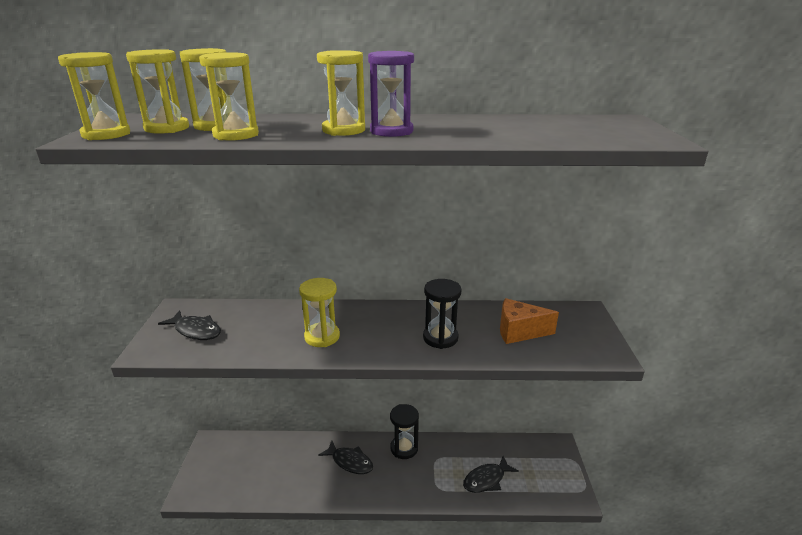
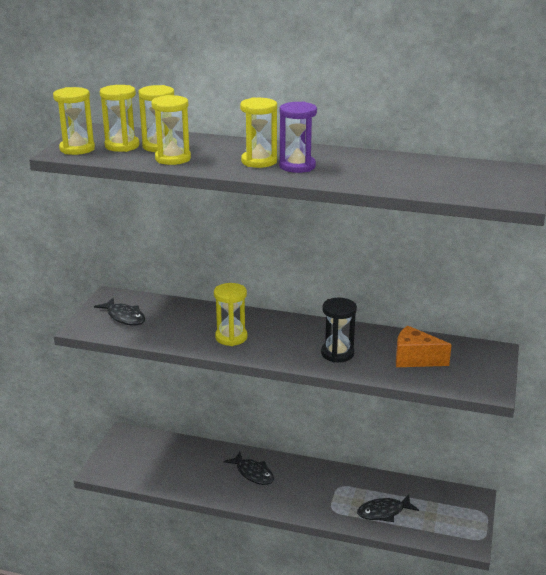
camera: 15 degrees right, 0 degrees up
black hourglass [390,404,419,459] -> none

